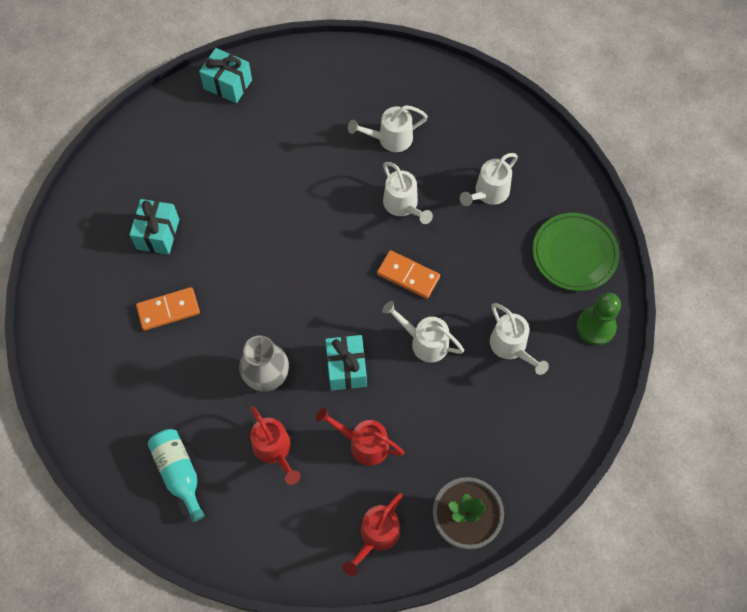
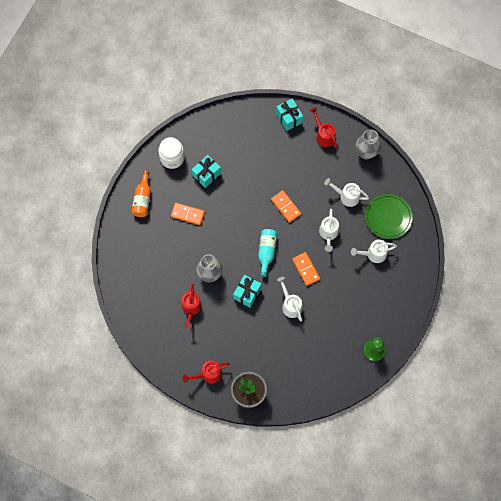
camera: 35 degrees right, 5 degrees up
turquoise bottle [148,429,205,522] -> turquoise bottle moved to [258,229,277,277]
red watering can [316,407,404,466] -> red watering can moved to [310,107,337,148]
white watering can [490,303,549,375] -> none
green plate [532,213,619,291] -> green plate moved to [365,194,413,239]
none -> orange bottle [131,171,151,217]
none -> white jar [158,137,185,169]
none -> orange domino [271,190,301,223]
none -> grey vase [356,129,381,159]

